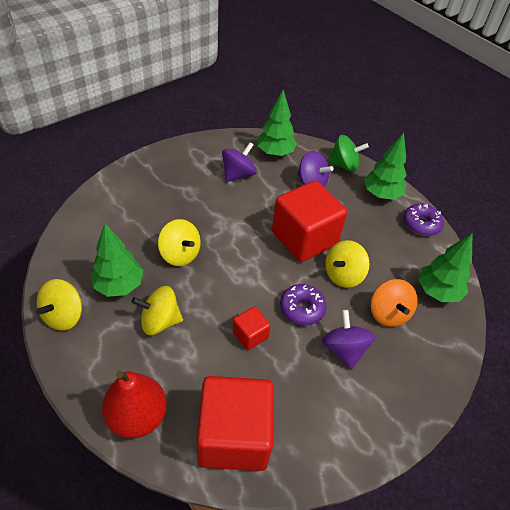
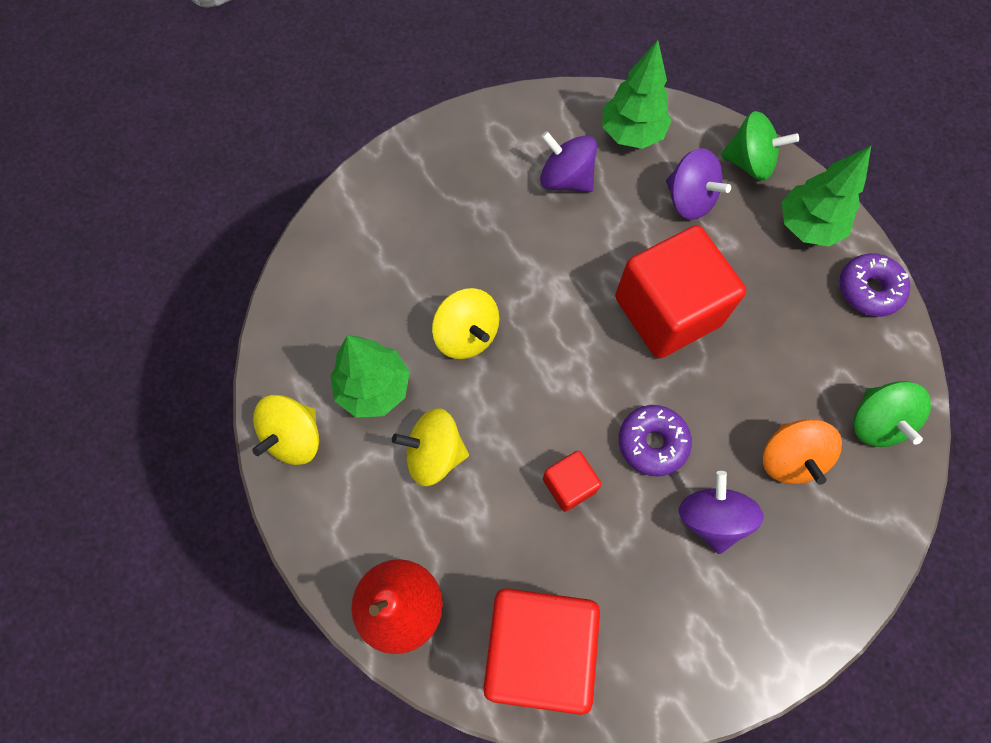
camera: 10 degrees right, 20 degrees up
purple spinning top [222,142,256,182] -> purple spinning top turned 105 degrees counterclockwise [540,131,597,192]
yellow spinning top [325,240,370,288] -> none
green tree [418,233,472,302] -> green spinning top [853,381,931,447]

